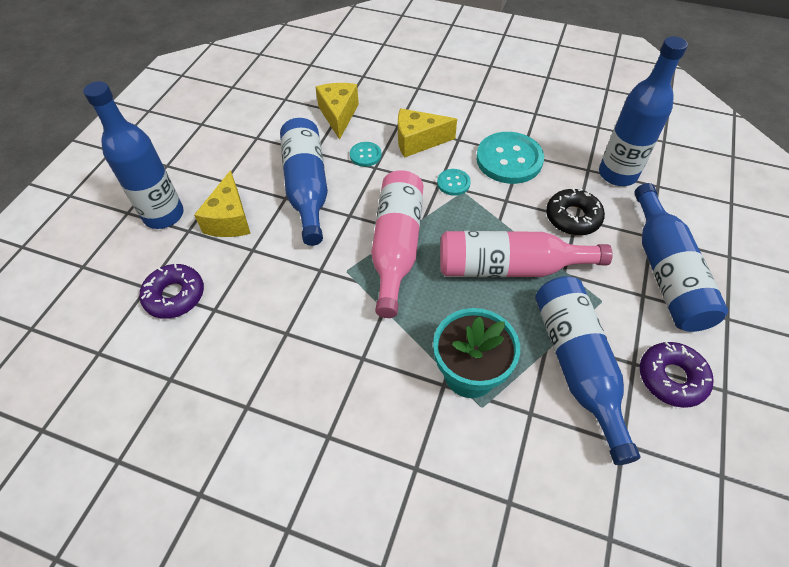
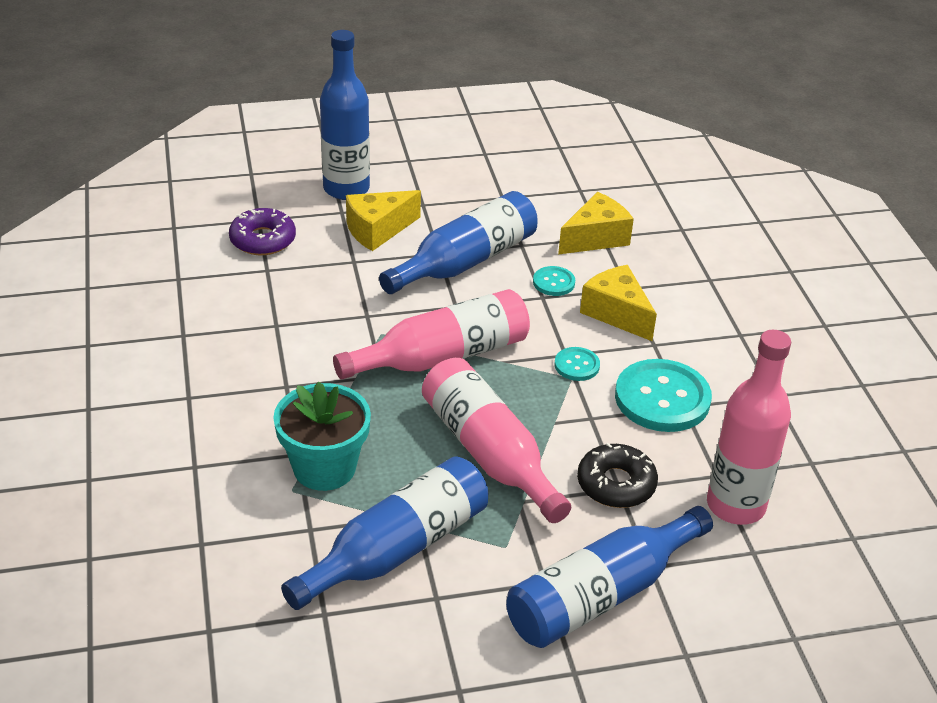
camera: 55 degrees right, 15 degrees down
blue bottle [599,36,688,186] -> pink bottle [707,330,791,525]
purple donut [640,342,714,408] -> none

